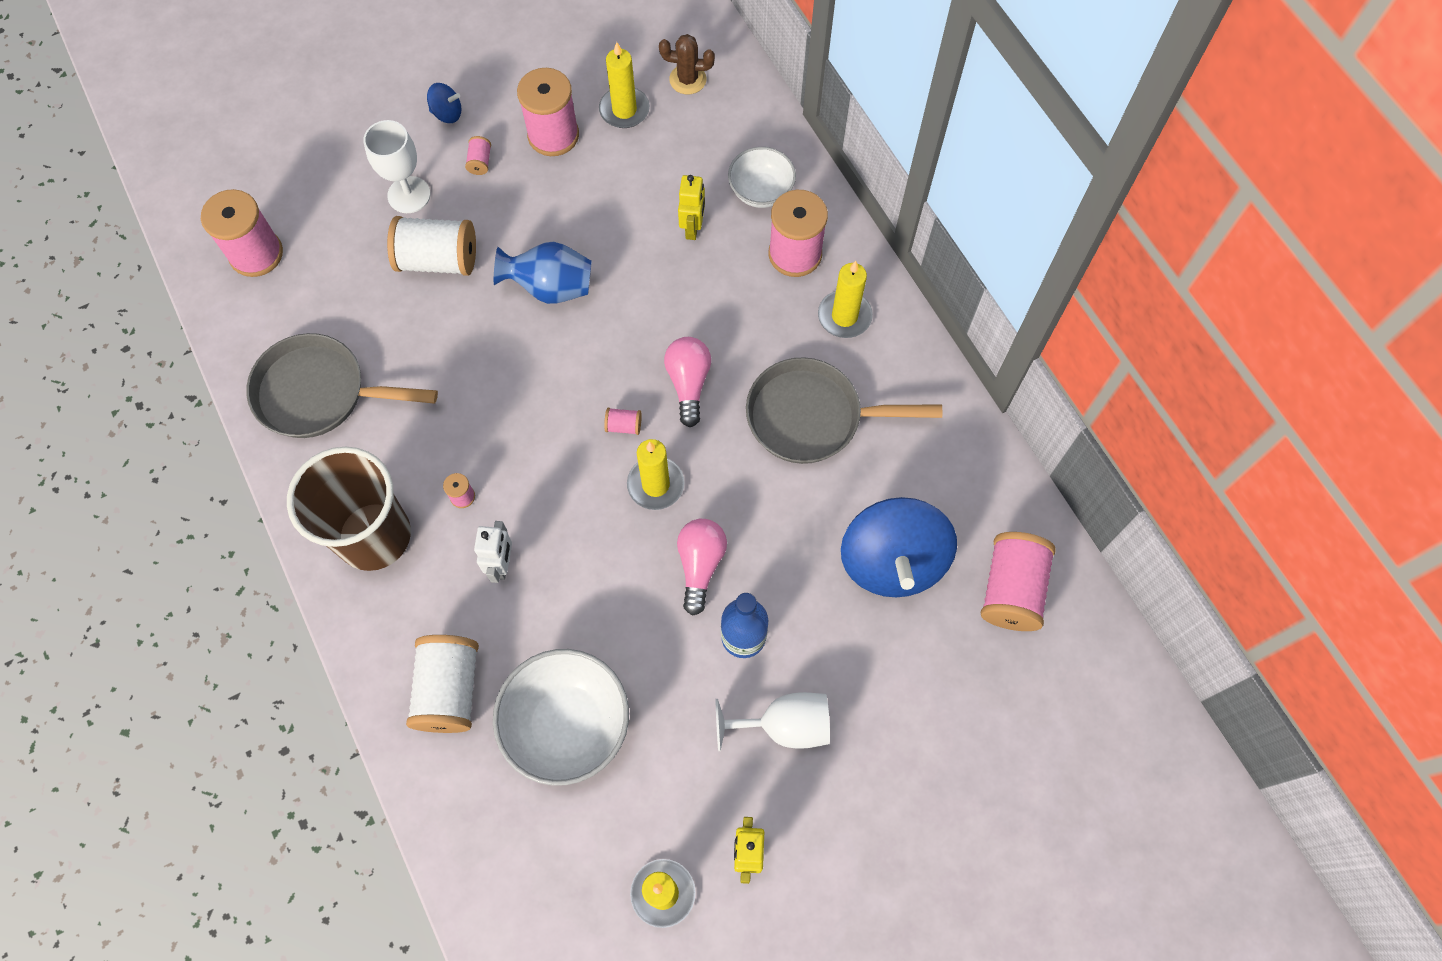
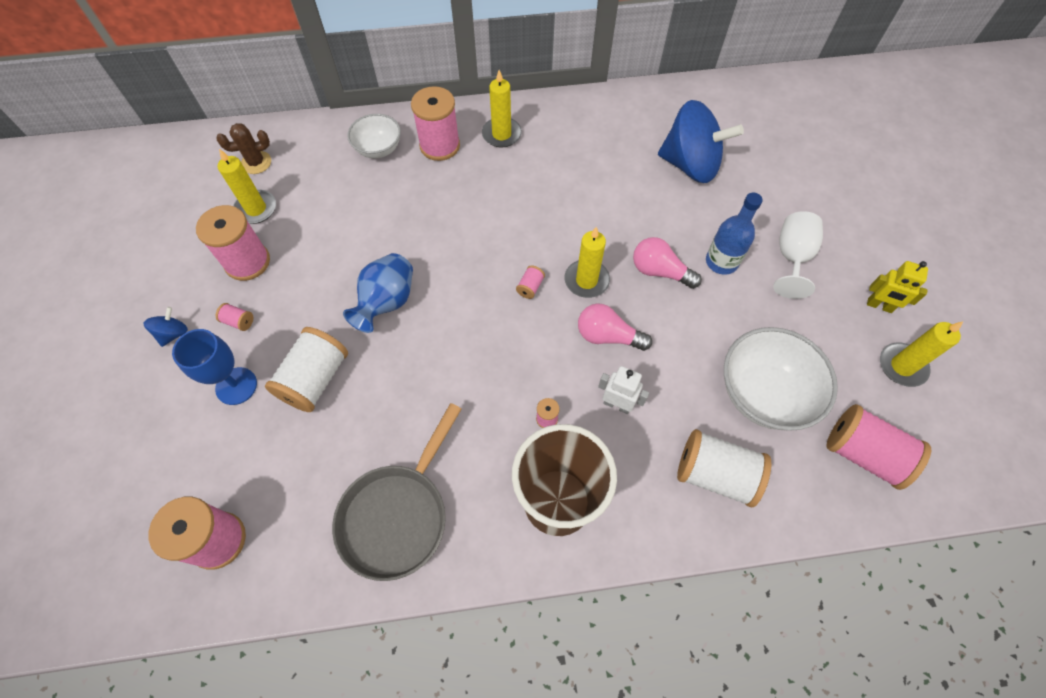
camera: 70 degrees left, 5 degrees down
white goblet [363,120,430,213] -> blue goblet [172,329,257,405]
brown cactus [659,34,715,94] -> brown cactus turned 45 degrees clockwise [217,123,271,174]
pink light bulb [664,337,711,427] -> pink light bulb moved to [578,304,652,351]
yellow robot [678,175,705,240] -> none
grey pan [746,357,942,464] -> none
pink spool [981,532,1056,631] -> pink spool moved to [826,404,931,490]

